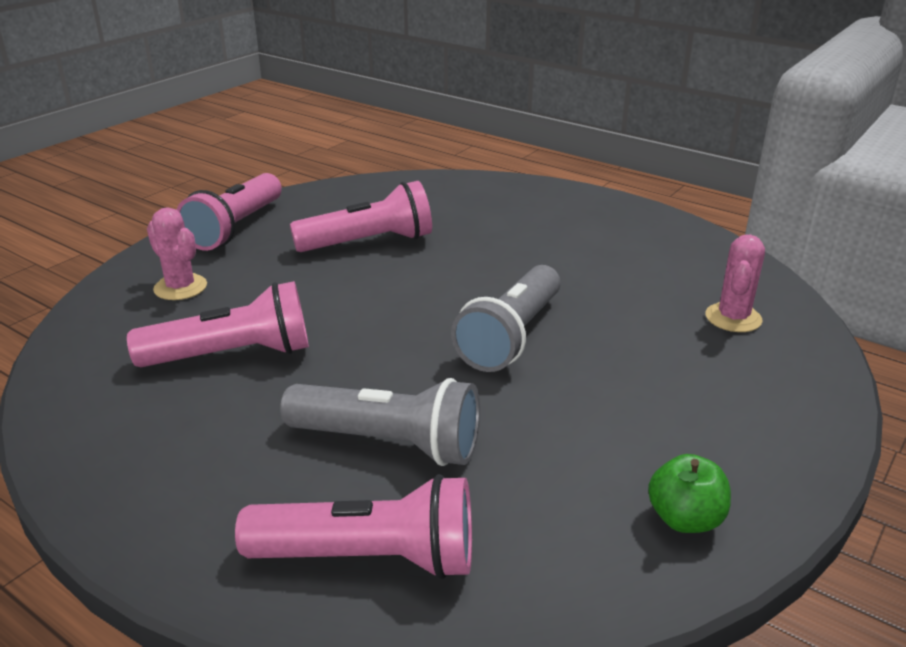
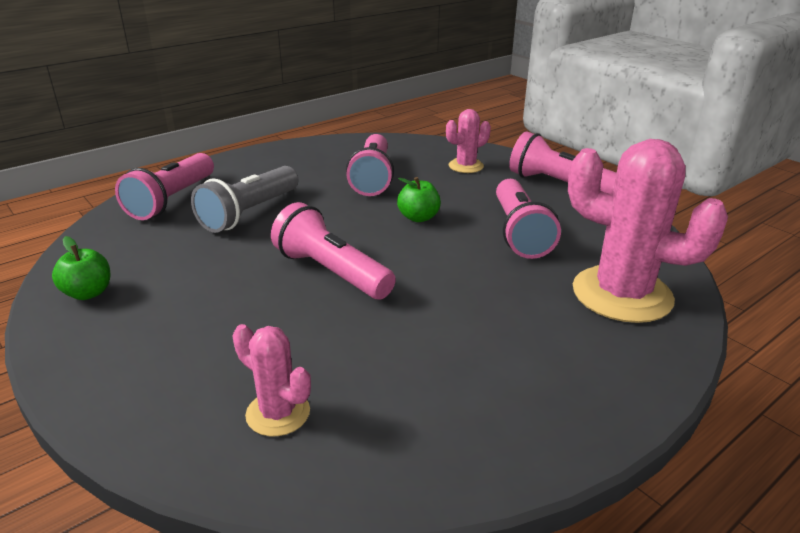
camera: 105 degrees right, 0 degrees up
grey flashlight [451,265,561,372] -> pink flashlight [271,202,396,299]
none -> green apple [397,177,441,222]
none -> pink cactus [568,139,728,323]

